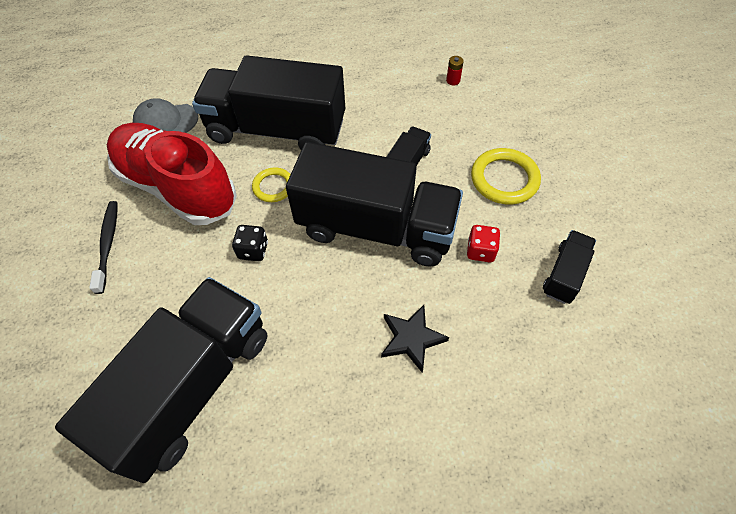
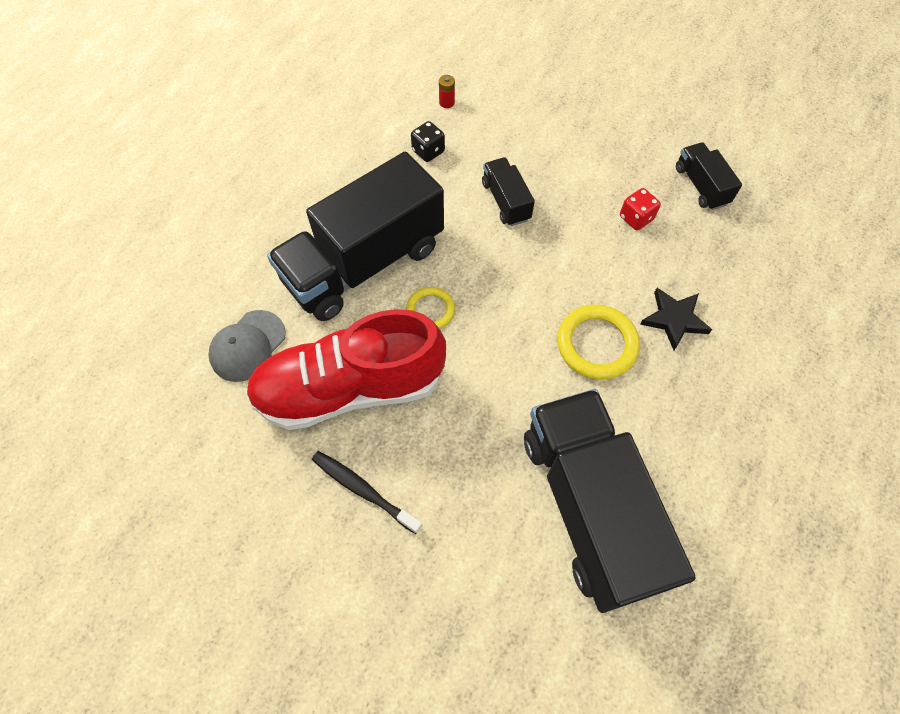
camera: 50 degrees left, 5 degrees up
black dice [232,225,268,261] -> black dice moved to [411,121,445,162]
black truck [286,142,463,267] -> none
yellow ring [471,148,541,205] -> yellow ring moved to [557,304,640,379]

